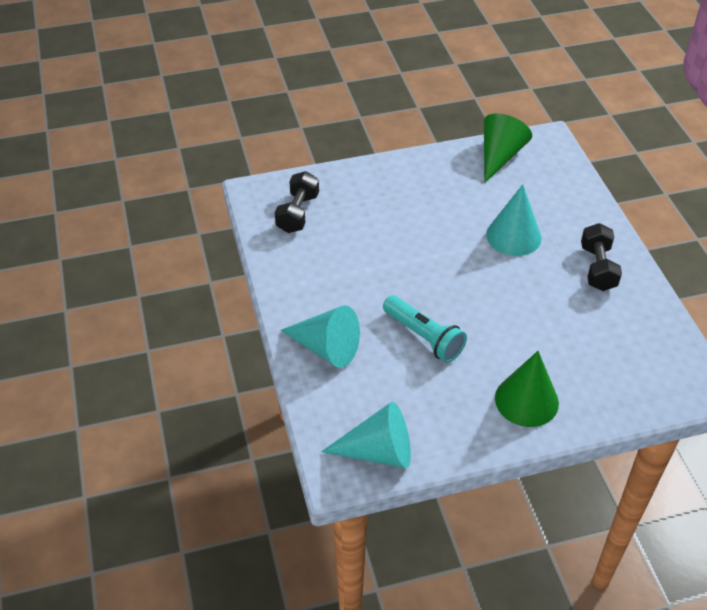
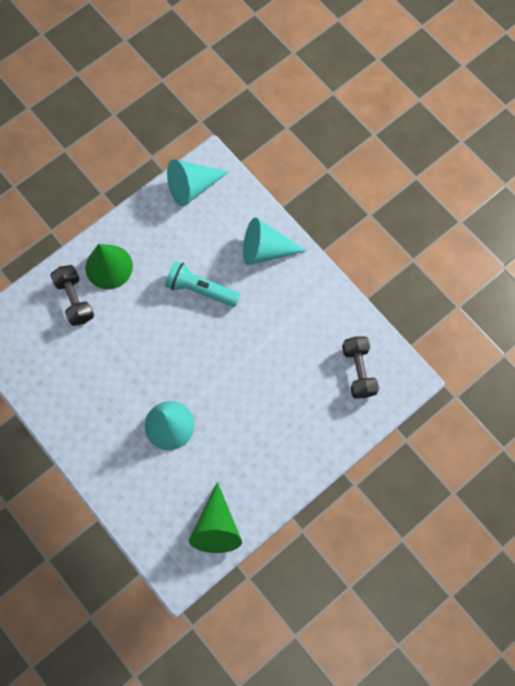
camera: 155 degrees right, 25 degrees up
black dumbbell [581,223,622,291] -> black dumbbell moved to [50,265,94,326]

